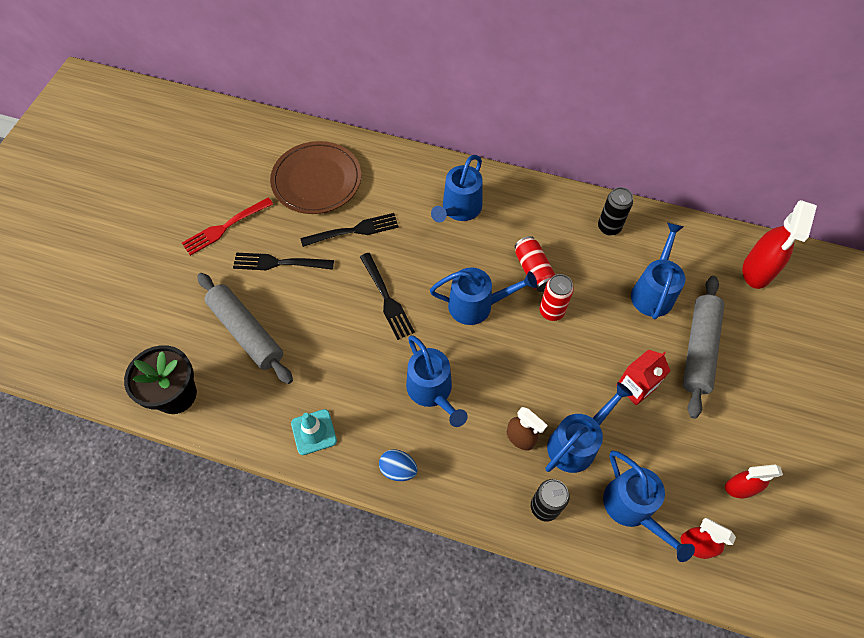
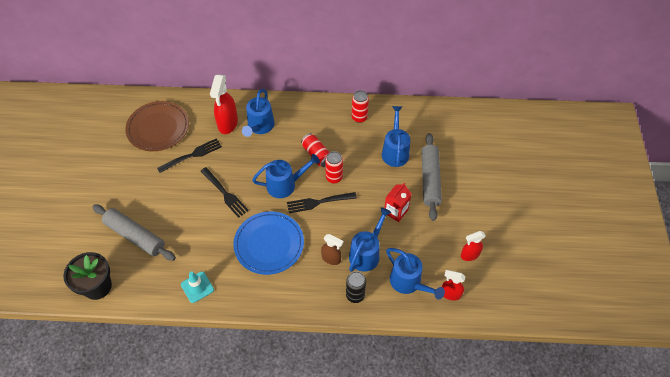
camera: 15 degrees left, 5 degrees down
red fork [182,198,273,256] -> none
black fork [233,253,334,270] -> black fork moved to [287,192,357,213]
blue egg [379,449,418,481] -> none
blue watering can [406,335,468,427] -> blue plate [233,211,304,275]
black can [598,187,633,236] -> red can [352,90,369,123]
red spray bottle [742,200,817,289] -> red spray bottle moved to [210,74,238,134]

